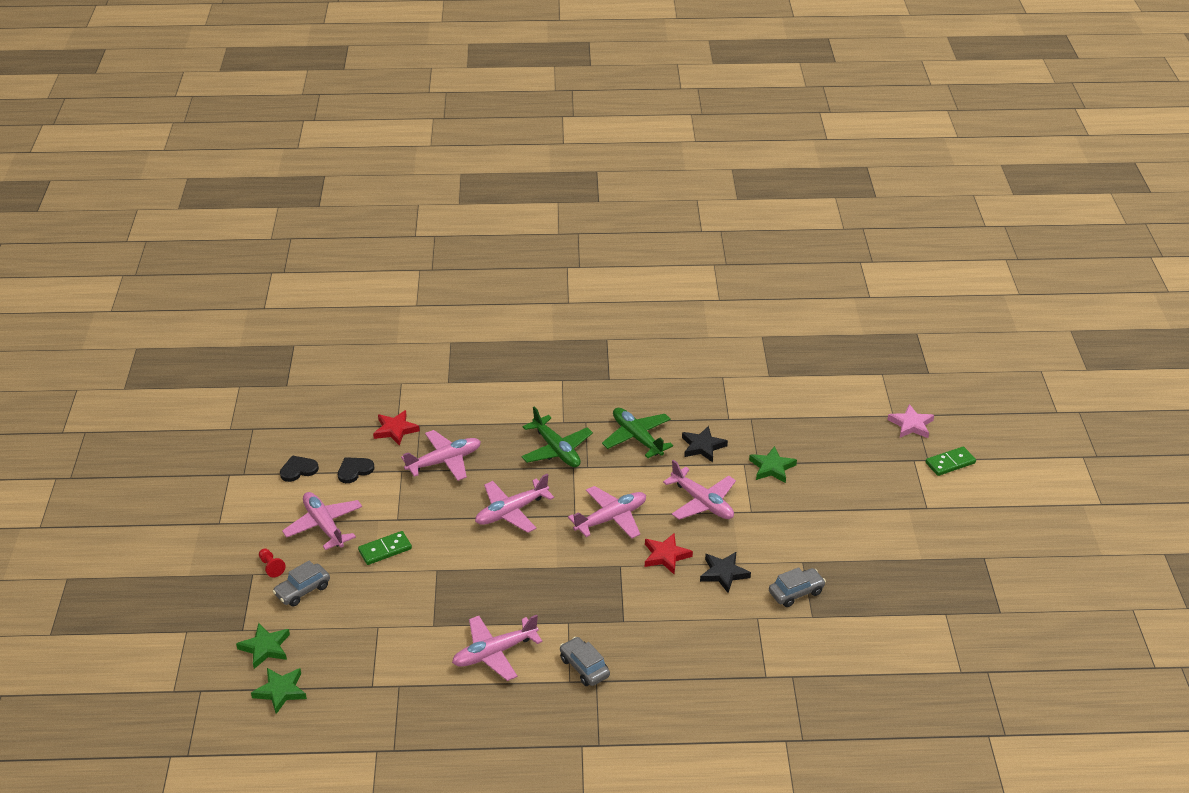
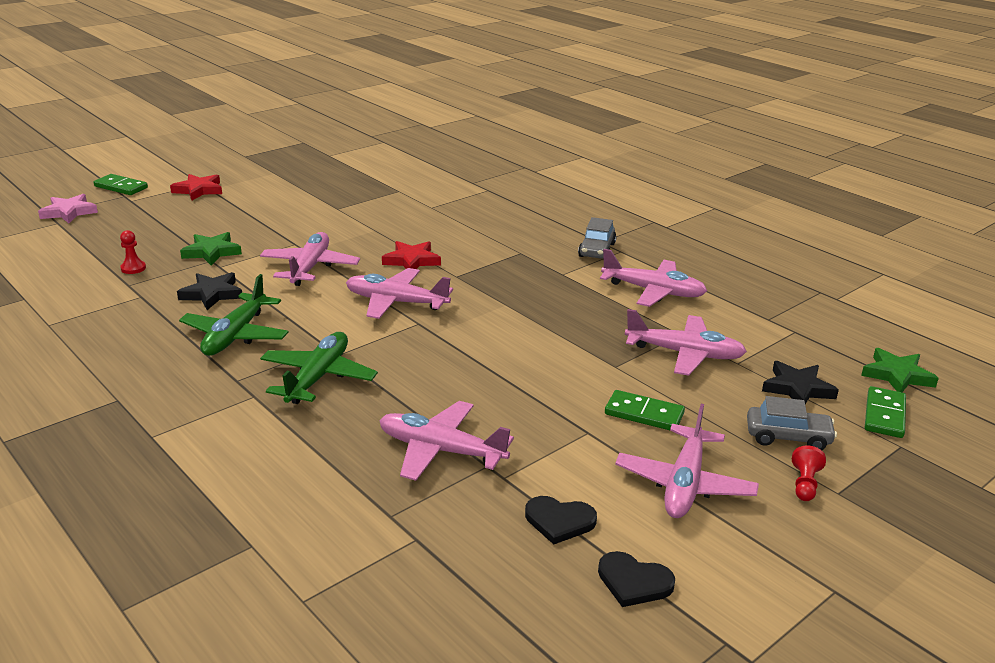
camera: 130 degrees left, 10 degrees down
green star [236,623,290,669] -> green domino [865,386,906,438]
red star [373,410,420,446] -> red star moved to [170,174,222,200]
pink plane [475,474,554,533] -> pink plane moved to [625,309,747,376]
black star [700,552,751,593] -> black star moved to [762,361,839,404]
grey car [769,567,826,607] -> none
none -> red pawn [120,230,146,274]

